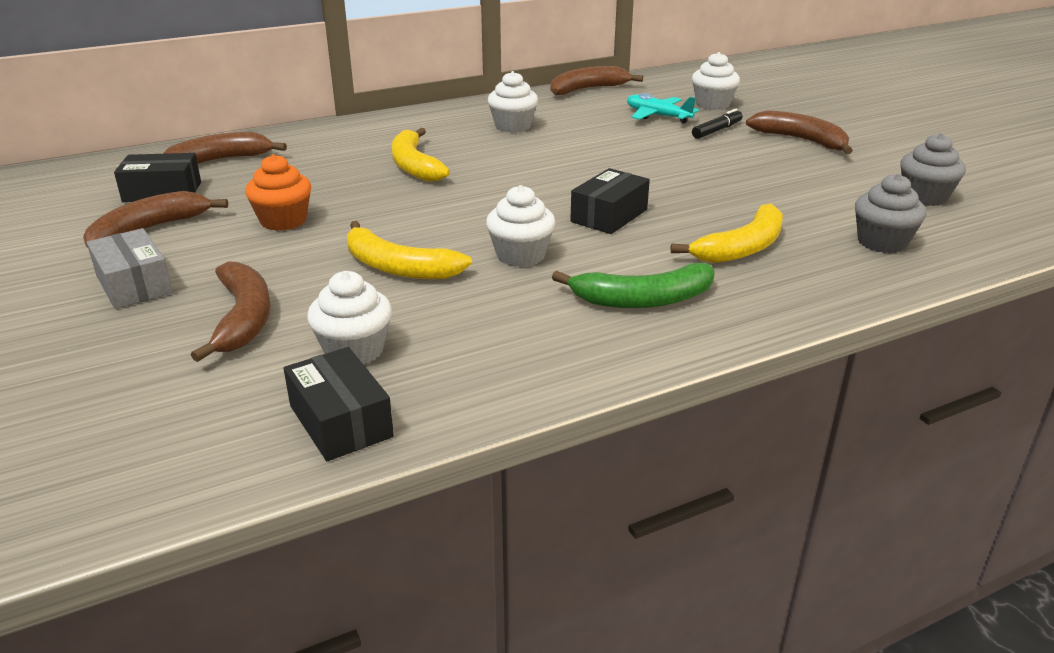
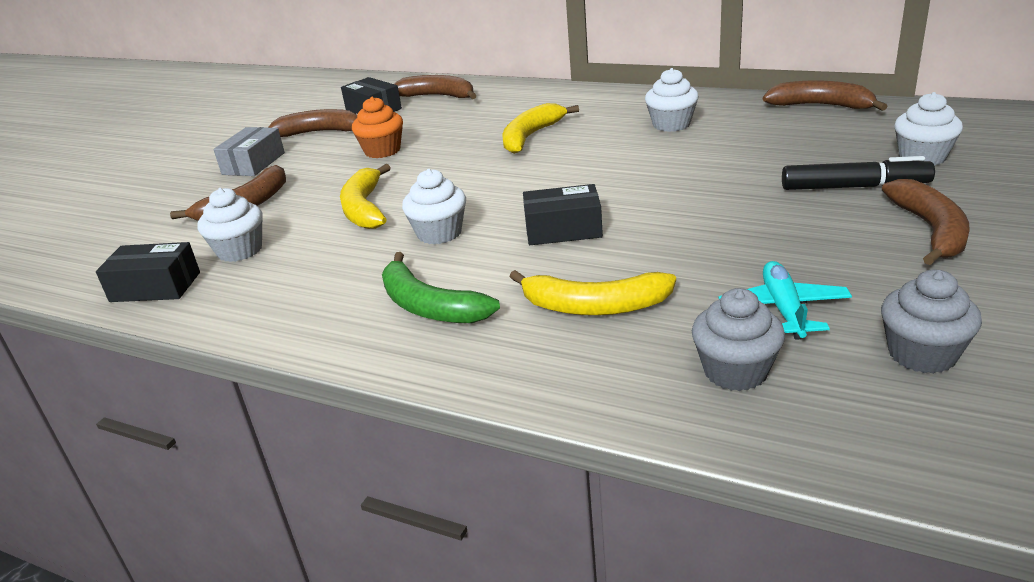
camera: 55 degrees right, 0 degrees up
black box [284,347,394,461] -> black box turned 75 degrees clockwise [96,242,200,302]
turquoise plane [627,93,699,123] -> turquoise plane moved to [719,261,852,340]
black marker [692,109,743,139] -> black marker [782,156,935,190], size x1.54

